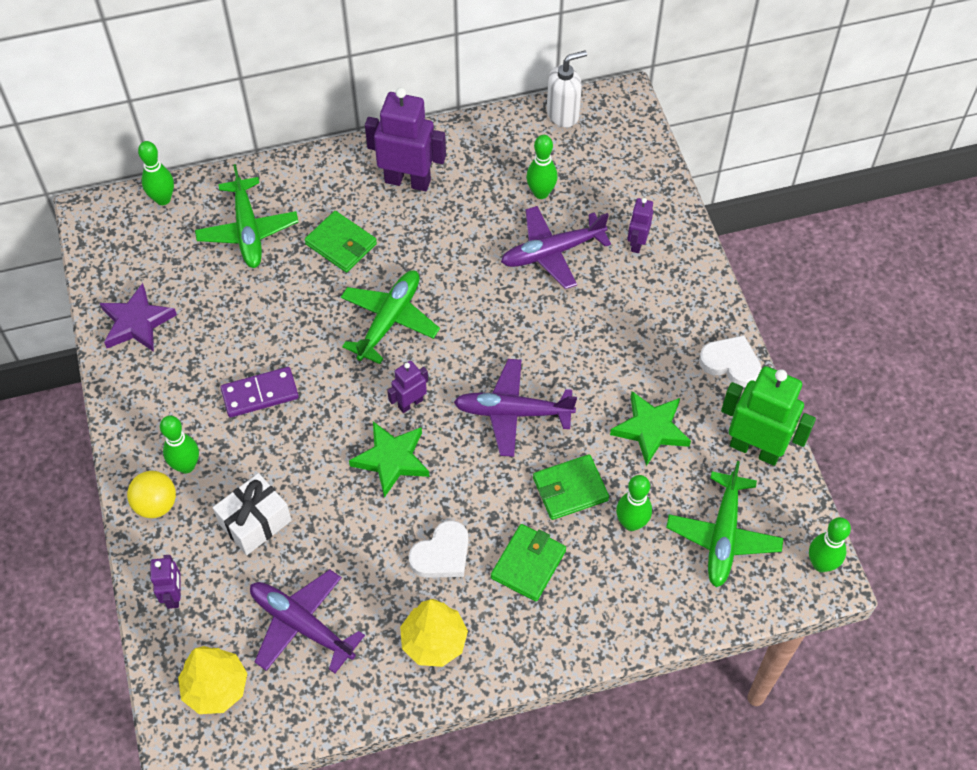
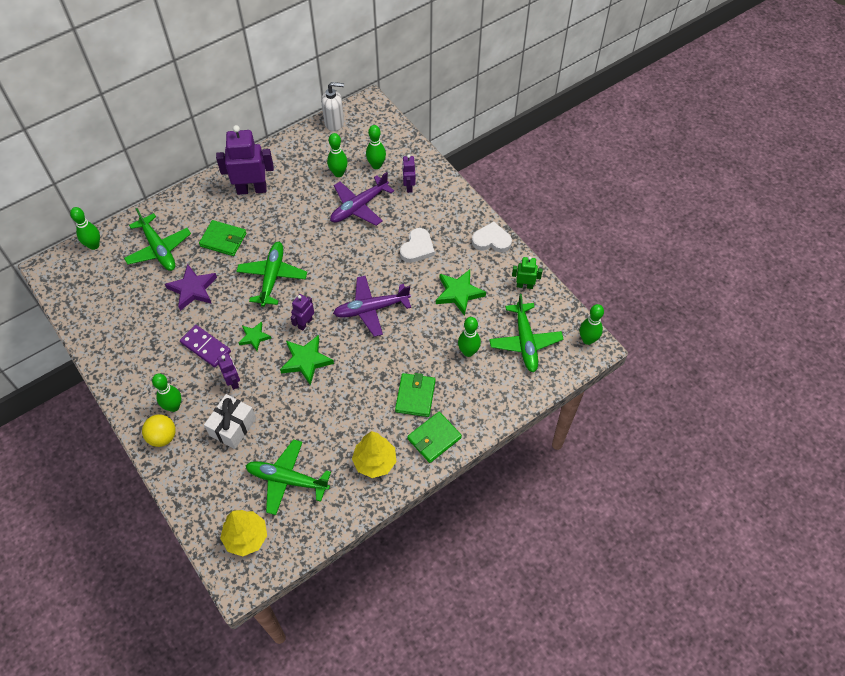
camera: 20 degrees left, 0 degrees up
purple star [100,283,177,352] -> purple star moved to [165,264,217,311]
purple robot [150,555,181,609] -> purple robot moved to [217,353,240,390]
purple domino [221,367,299,417] -> purple domino turned 75 degrees clockwise [180,325,231,367]
purple plane [250,570,365,673] -> green plane [246,439,331,515]
white heart [409,520,469,578] -> white heart moved to [400,228,435,263]
green wallet [533,454,609,520] -> green wallet moved to [407,412,462,463]
white soap dispenser [547,50,587,127] -> white soap dispenser turned 45 degrees clockwise [321,82,344,131]
green robot [721,366,816,466] -> green robot [512,256,543,289], size x0.52
none -> green star [239,322,271,351]
none -> green bowling pin [366,125,386,169]

